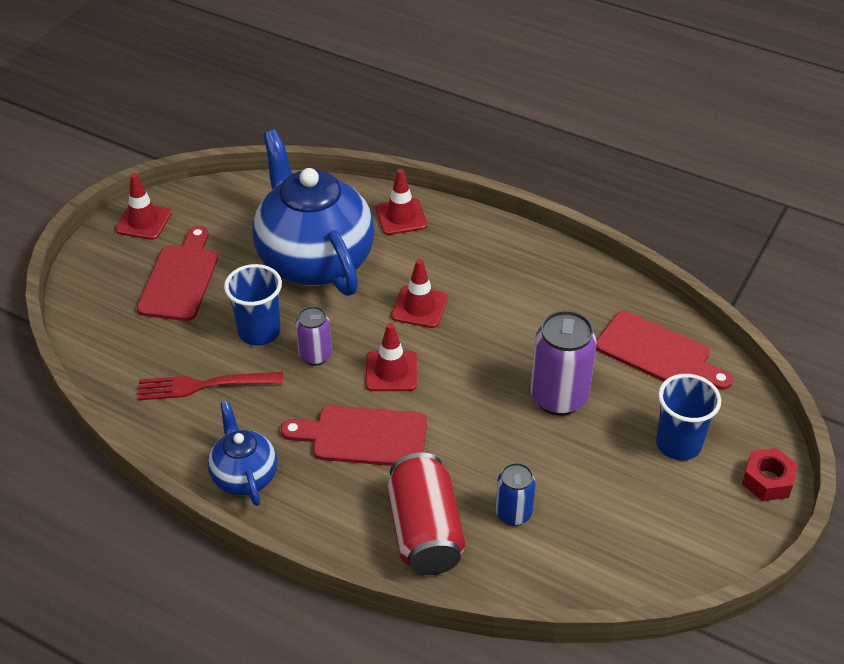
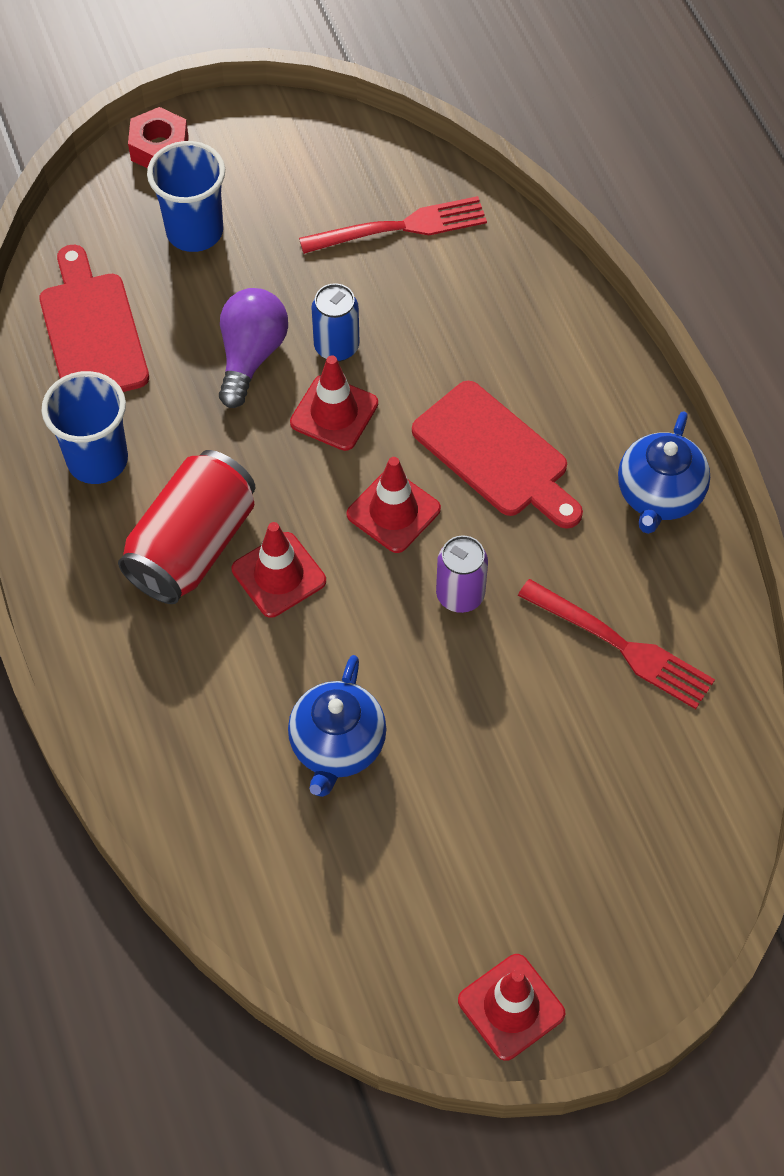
camera: 140 degrees left, 15 degrees up
red cutting board [137,226,218,321] -> none
blue cup [224,264,282,346] -> blue cup moved to [41,371,128,484]
blue teapot [252,130,375,296] -> blue teapot [288,655,387,797], size x0.49
red traffic cone [375,169,427,235] -> red traffic cone moved to [290,355,378,451]
red can [388,453,465,575] -> red can moved to [118,450,255,604]
blue can [496,463,536,526] -> blue can moved to [311,283,359,362]
purple can [531,310,597,416] -> purple light bulb [219,288,288,408]
none -> red fork [299,196,487,254]

